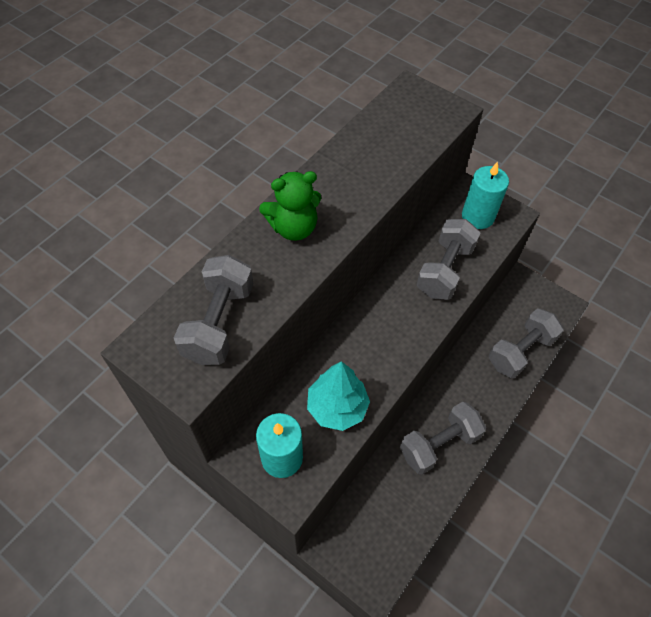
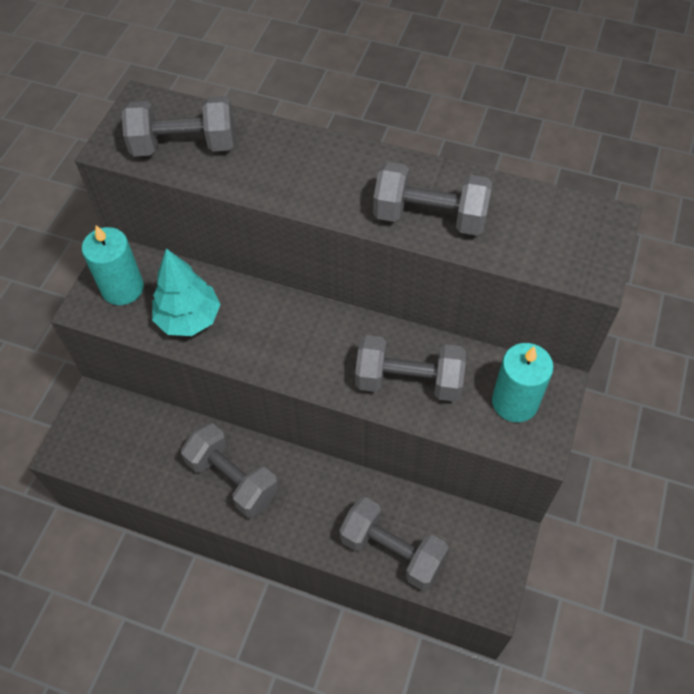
camera: 75 degrees right, 0 degrees up
green teddy bear [259,171,321,241] -> none
none -> grey dumbbell [373,162,492,236]

